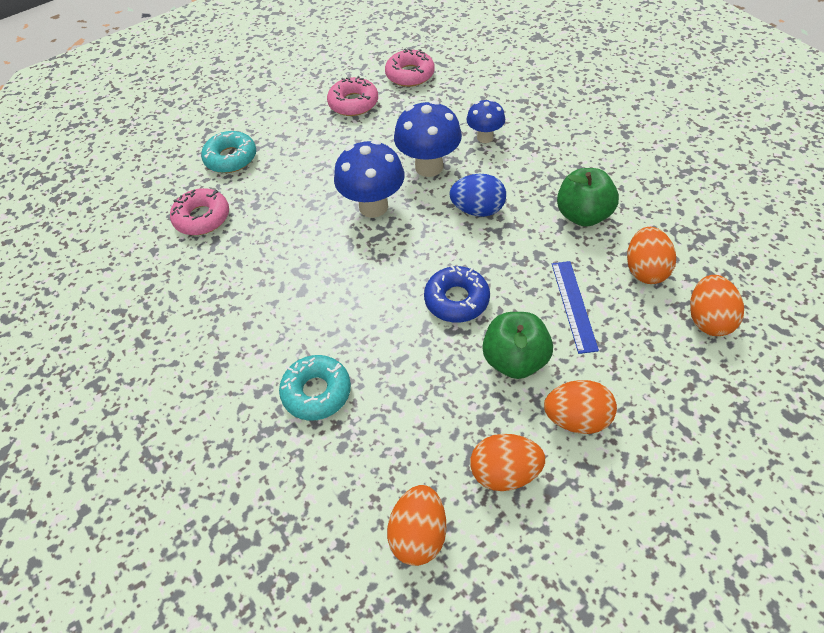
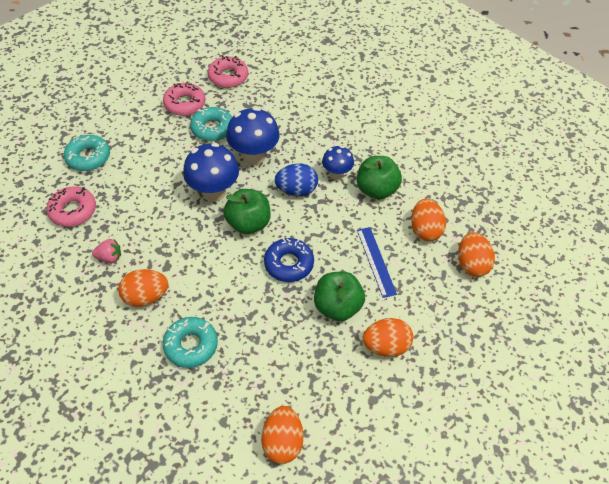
camera: 15 degrees left, 0 degrees up
blue mushroom [466,99,505,143] -> blue mushroom moved to [322,146,354,180]
orange egg [470,434,545,491] -> orange egg moved to [118,269,168,307]
none -> pink strawberry [92,239,121,263]
none -> turquoise donut [190,107,232,141]
none -> green apple [224,189,271,234]

